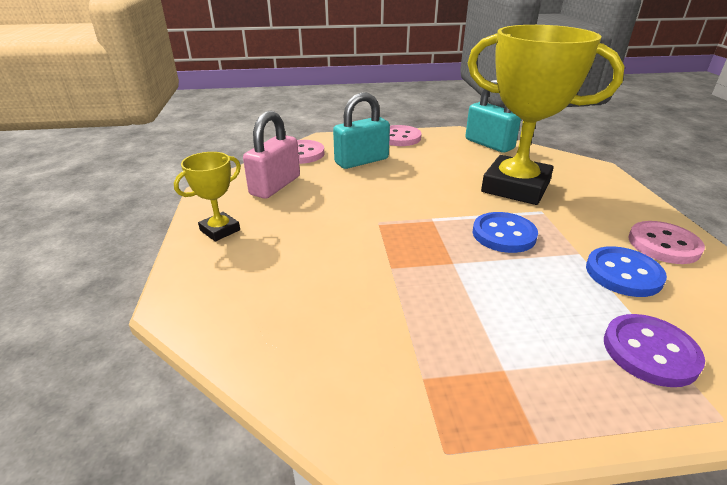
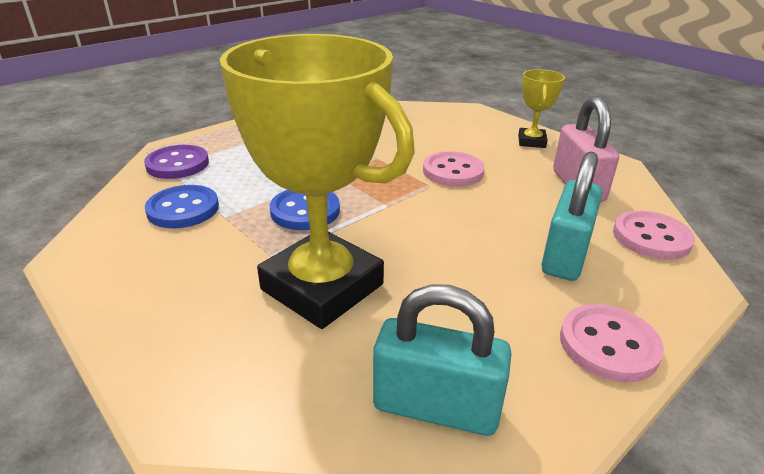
camera: 145 degrees right, 0 degrees up
yellow trophy [468,25,625,205] -> yellow trophy turned 45 degrees clockwise [220,34,415,329]
pink button [628,221,705,264] -> pink button moved to [423,151,485,187]

